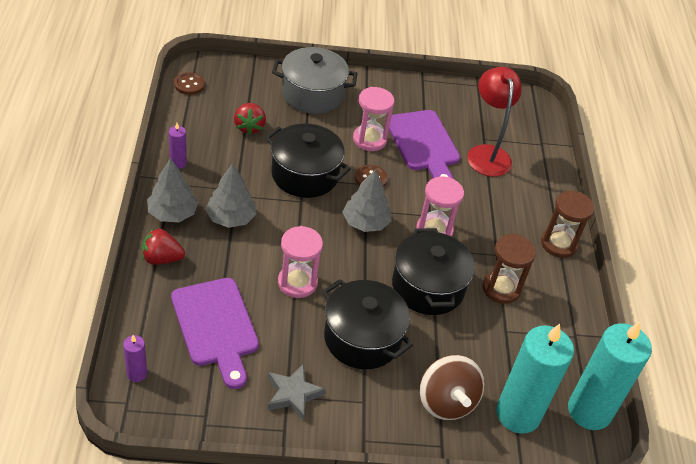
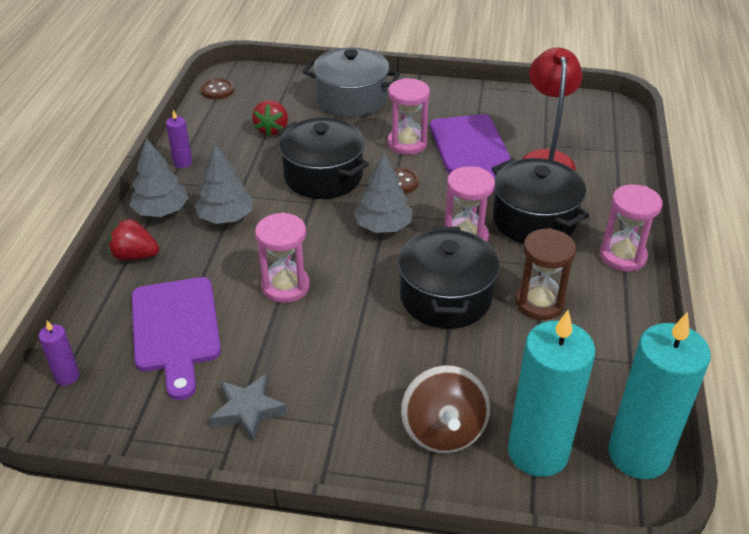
camera: 15 degrees right, 5 degrees down
black pot [322,279,413,369] -> black pot moved to [492,158,589,244]
brown hourglass [541,191,594,258] -> pink hourglass [600,184,663,272]

